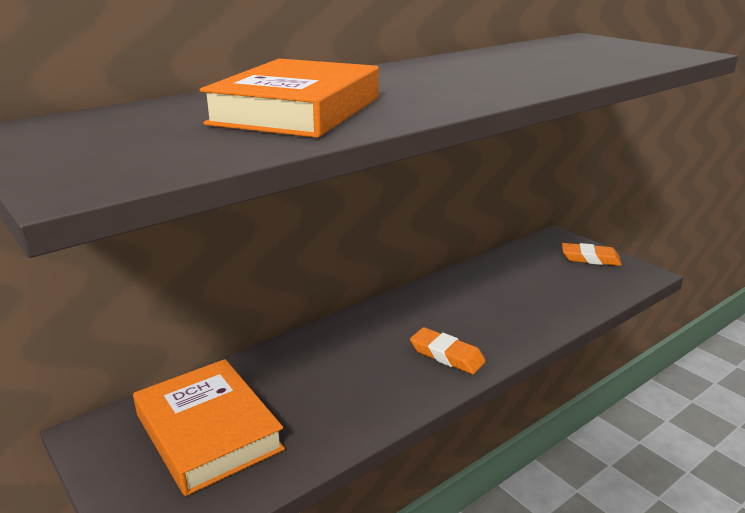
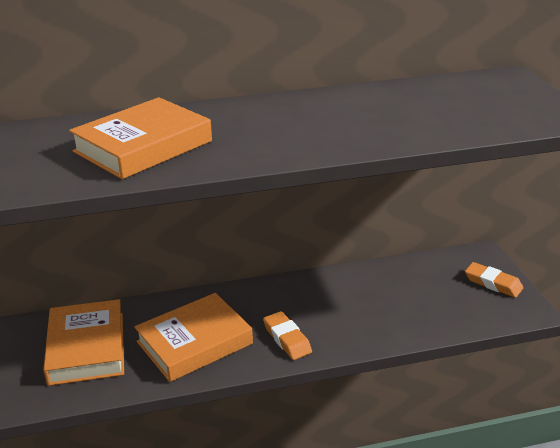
camera: 25 degrees right, 5 degrees up
none -> orange book [134,293,253,382]

